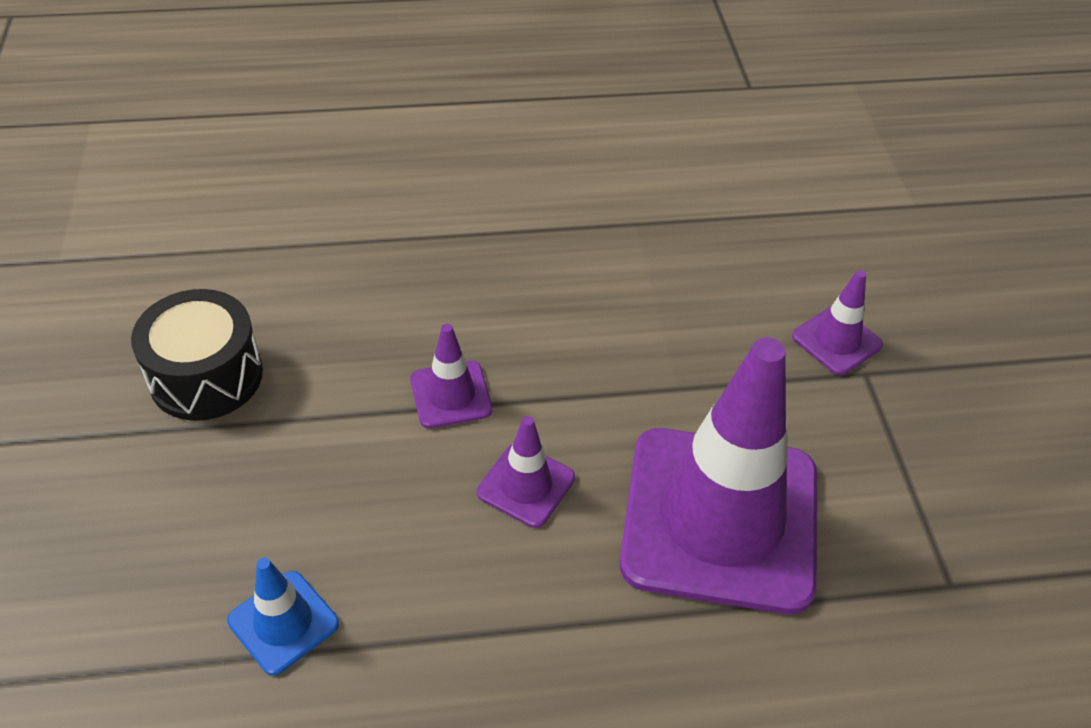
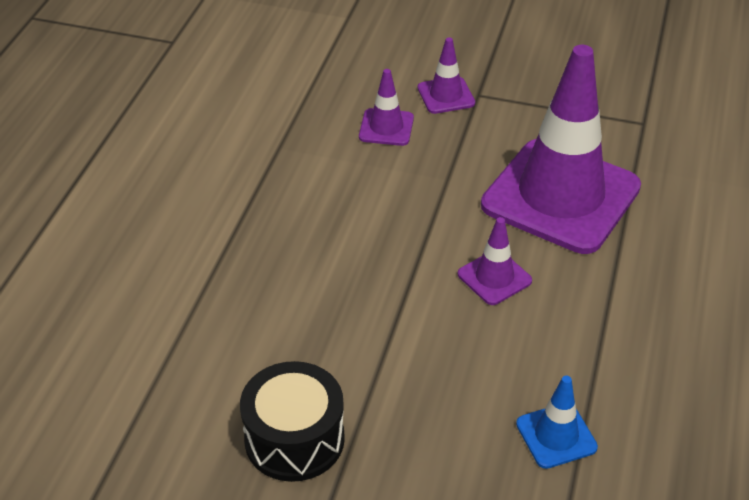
camera: 65 degrees left, 5 degrees down
purple traffic cone [410,324,492,428] -> purple traffic cone moved to [359,69,414,146]

